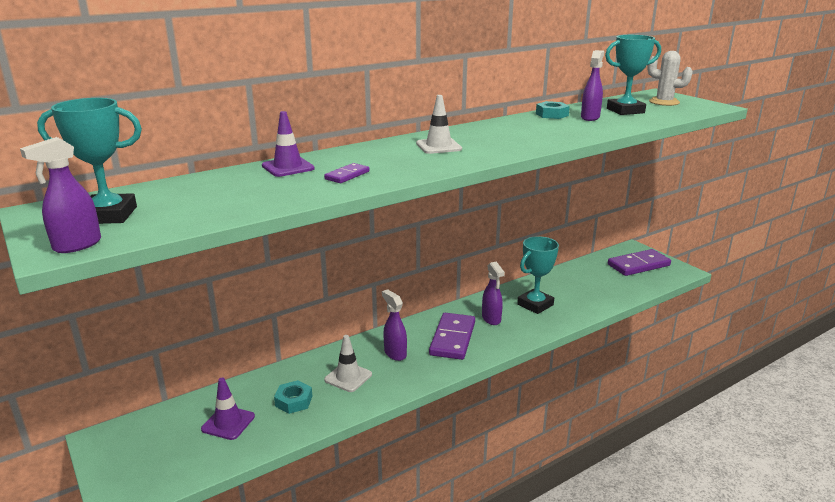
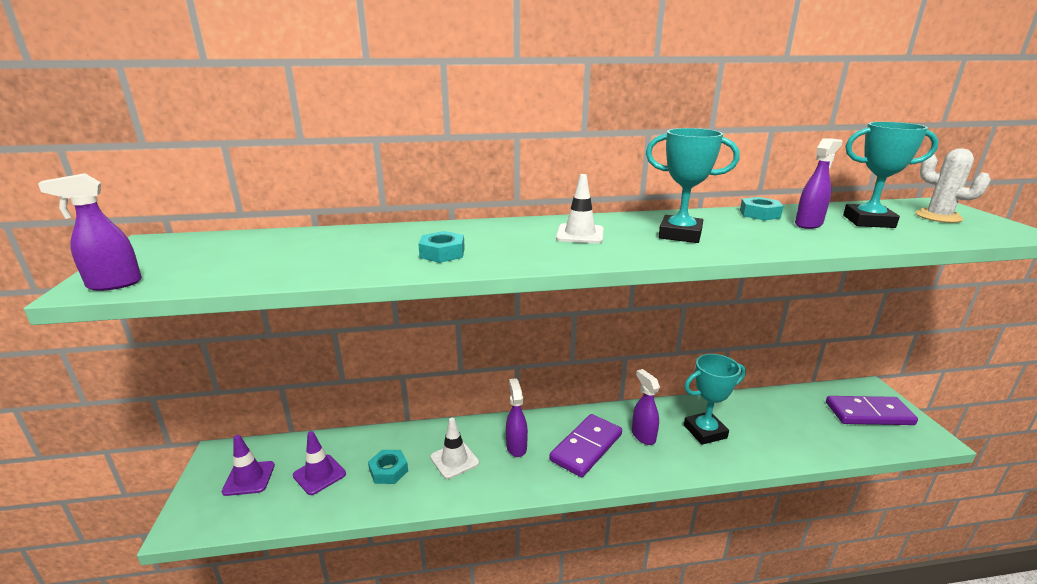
camera: 25 degrees right, 0 degrees up
turquoise trophy [37,98,142,224] -> turquoise trophy moved to [646,128,740,243]
purple traffic cone [262,111,315,177] -> purple traffic cone moved to [222,435,275,496]
purple domino [324,163,369,183] -> turquoise nut [418,231,465,263]
purple spray bottle [482,262,505,325] -> purple spray bottle turned 150 degrees clockwise [632,369,660,445]

